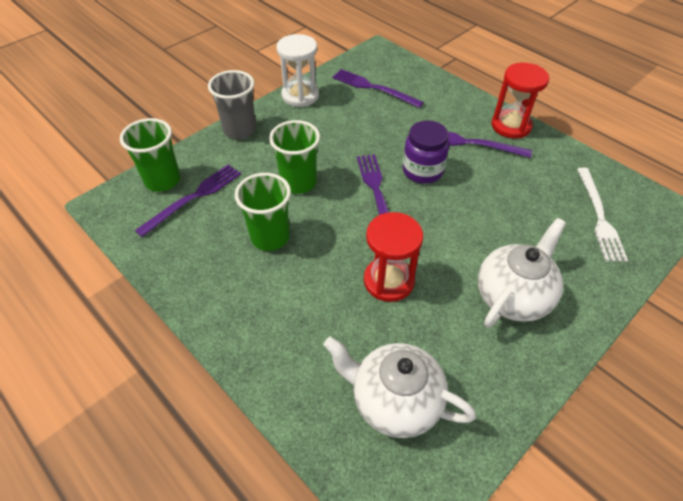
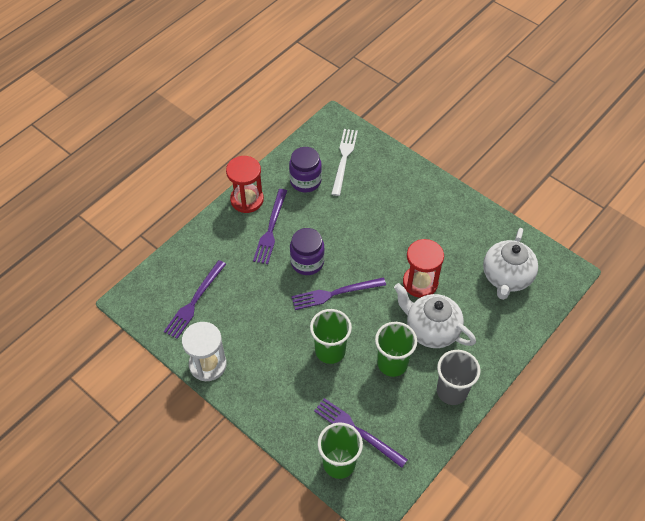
camera: 95 degrees left, 5 degrees up
grey cup [208,70,256,139] -> grey cup moved to [437,350,481,405]
white teapot [478,218,566,328] -> white teapot moved to [394,283,476,348]
white fork [577,168,628,262] -> white fork turned 75 degrees counterclockwise [331,129,358,196]
none -> purple jar [289,147,322,193]

